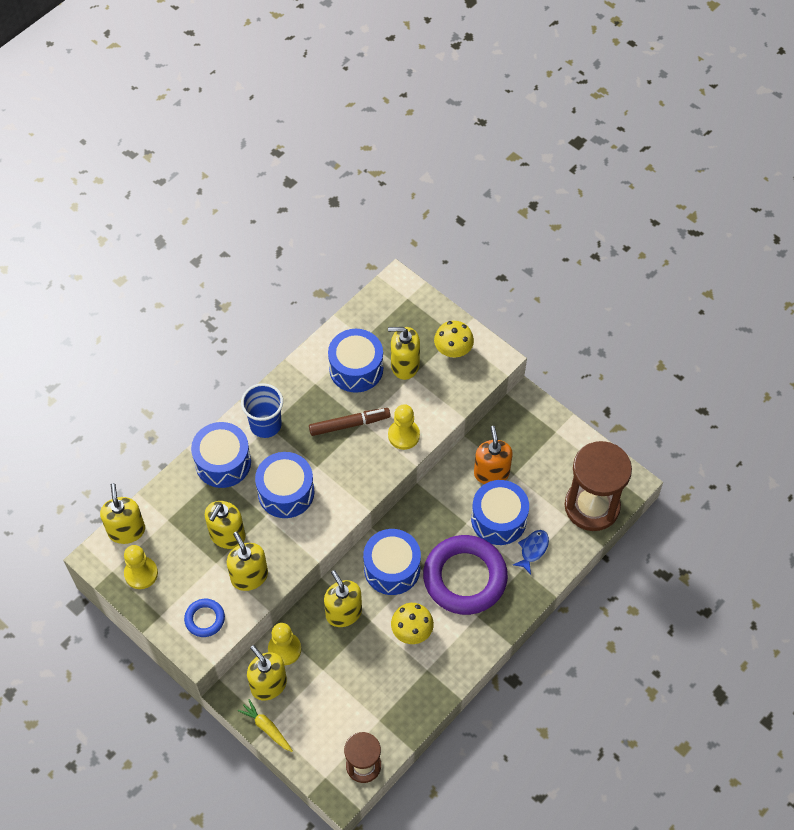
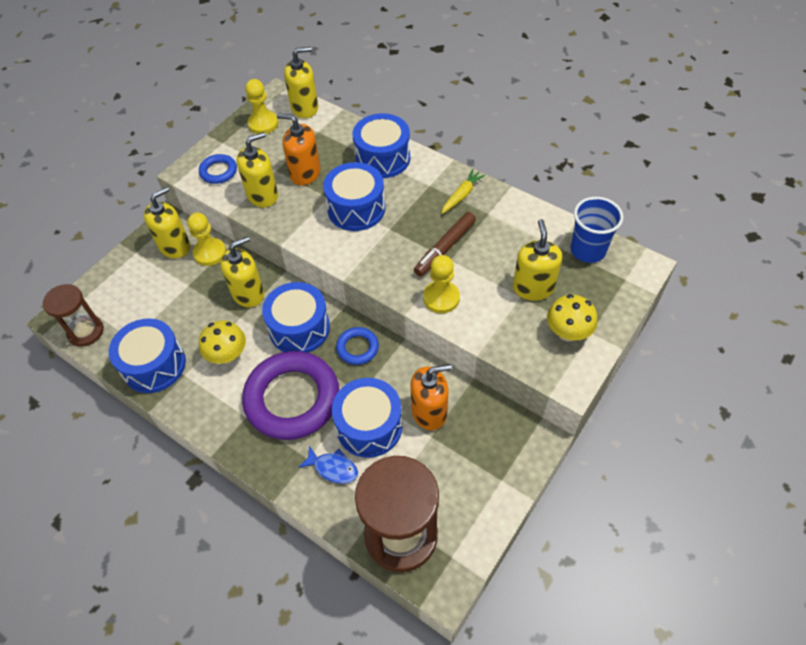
camera: 85 degrees right, 5 degrees down
yellow soap dispenser [205,501,246,549] -> orange soap dispenser [277,113,320,186]
yellow carrot [238,699,293,752] -> yellow carrot moved to [441,169,486,214]
blue cup [241,383,283,438] -> blue cup moved to [571,197,623,263]
brown marker [309,408,391,436] -> brown marker turned 60 degrees clockwise [414,212,476,277]
blue drum [328,329,383,393] -> blue drum moved to [109,318,186,393]
none -> blue ring [336,327,379,365]

